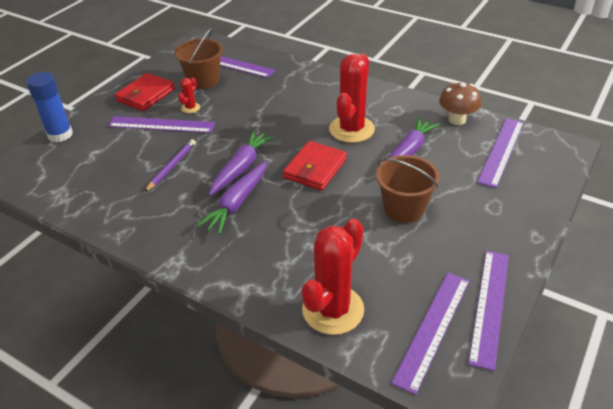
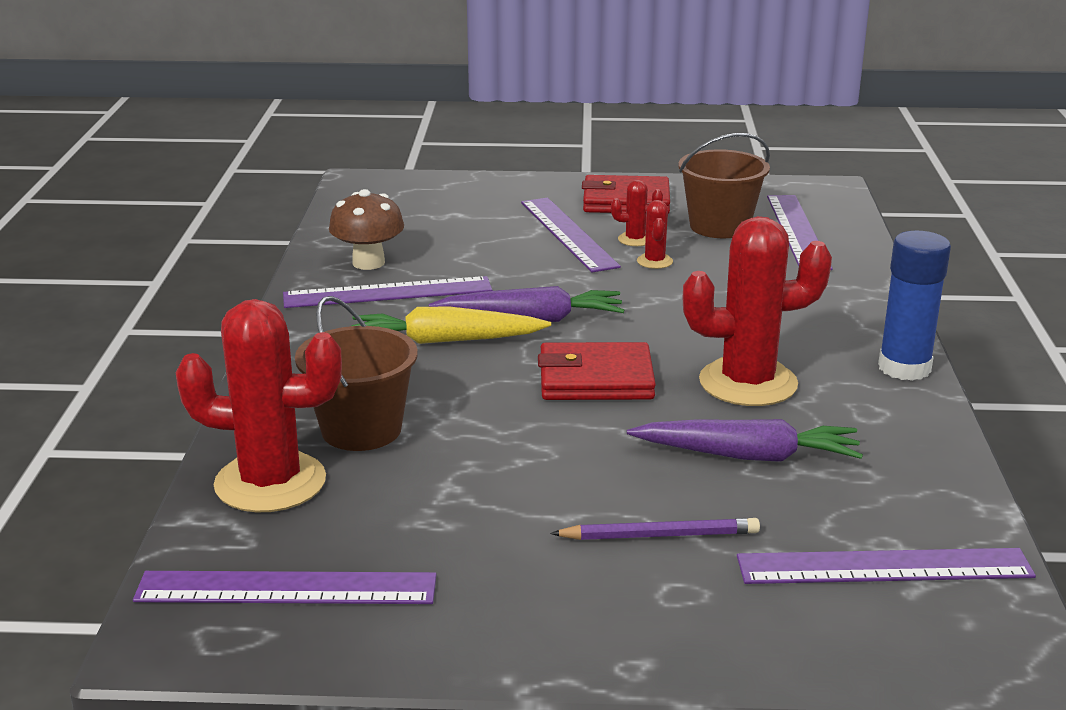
camera: 60 degrees right, 15 degrees down
blue glue stick [26,72,73,142] -> blue glue stick moved to [878,231,951,381]
purple pencil [145,139,196,192] -> purple pencil moved to [550,518,760,540]
purple carrot [197,161,267,234] -> yellow carrot [351,307,551,344]
brown bucket [376,155,440,223] -> brown bucket moved to [295,296,418,451]
brown mushroom [439,81,481,125] -> brown mushroom moved to [329,189,404,270]
purple ruler [468,251,509,371] -> purple ruler moved to [283,276,492,308]
none -> red cactus [637,200,673,269]

